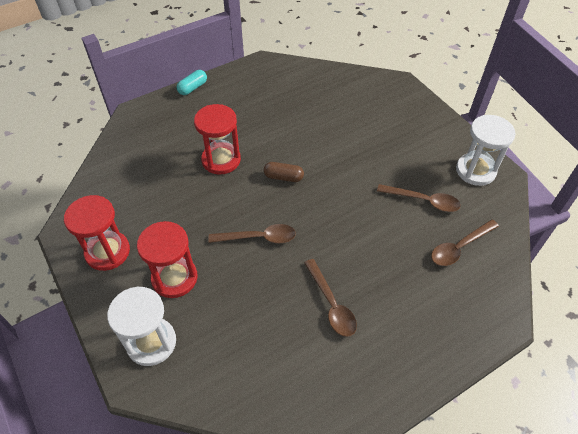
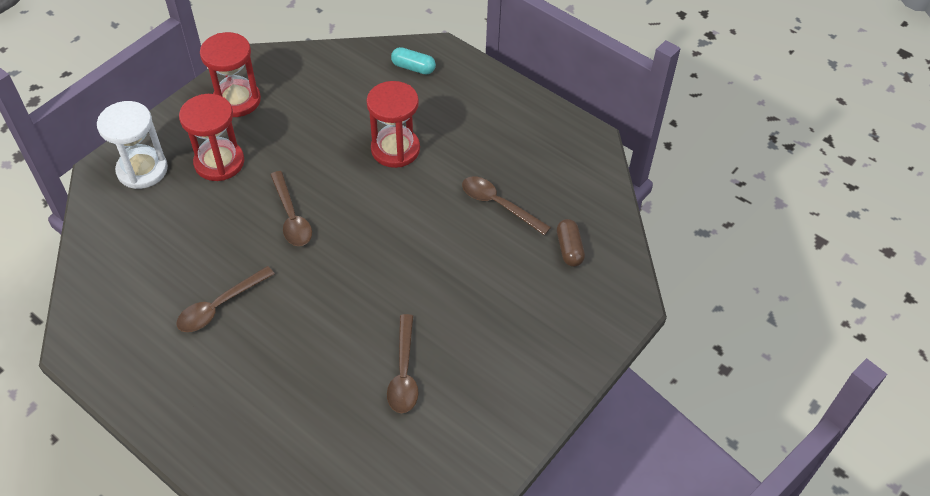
camera: 70 degrees right, 0 degrees up
turquoise capsule [177,70,207,95] -> turquoise capsule moved to [391,47,436,75]
brown capsule [263,162,304,182] -> brown capsule moved to [557,219,585,267]
brown spoon [431,220,499,266] -> brown spoon moved to [462,176,551,235]
white hourglass [456,115,515,186] -> none

